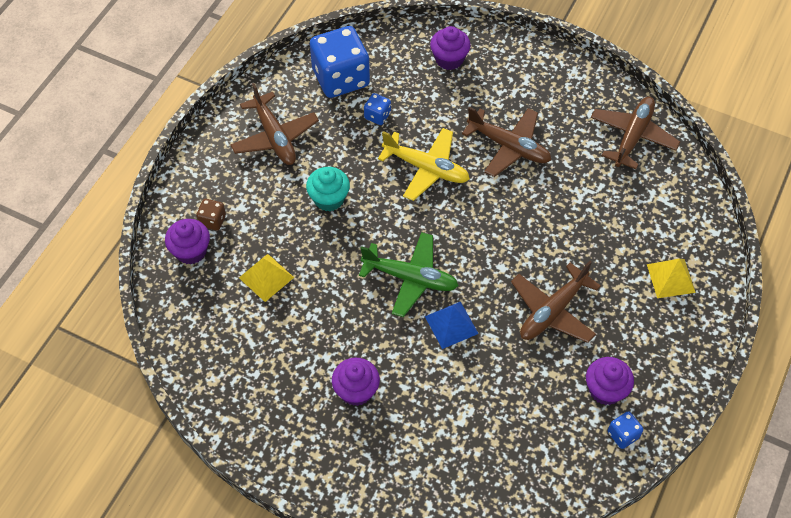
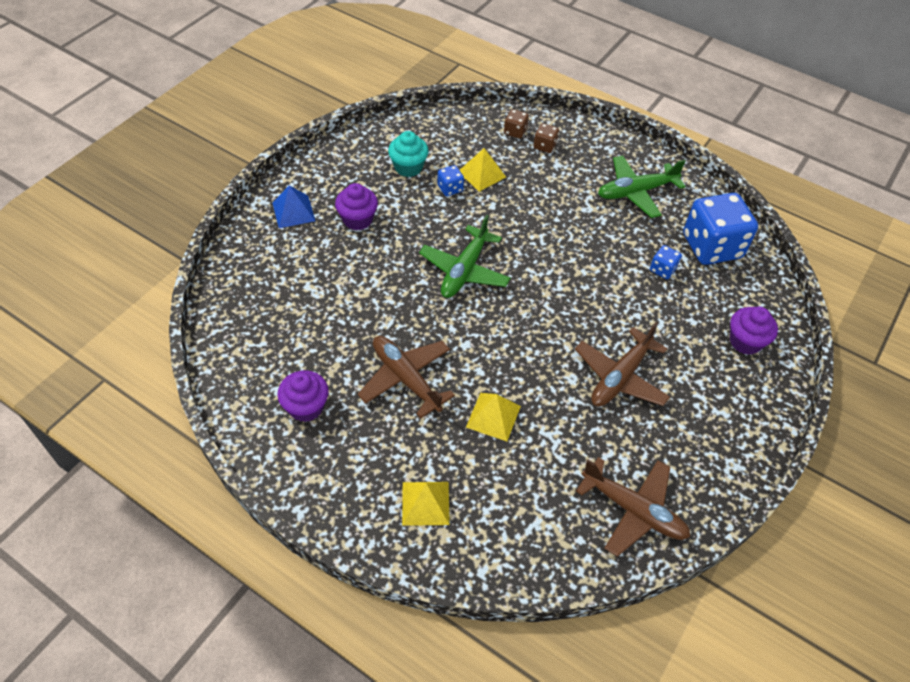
camera: 95 degrees right, 5 degrees down
purple cupcake [165,219,210,265] -> brown dice [504,109,529,139]
brown plane [230,83,319,165] -> green plane [598,156,686,218]
turquoise cupcake [306,167,350,211] -> turquoise cupcake moved to [388,131,429,177]
yellow plane [378,128,470,201] -> none
blue pyramid [425,301,479,349] -> blue pyramid moved to [272,185,315,228]
blue dice [608,411,643,449] -> blue dice moved to [437,165,464,196]
none -> yellow pyramid [466,393,521,442]

